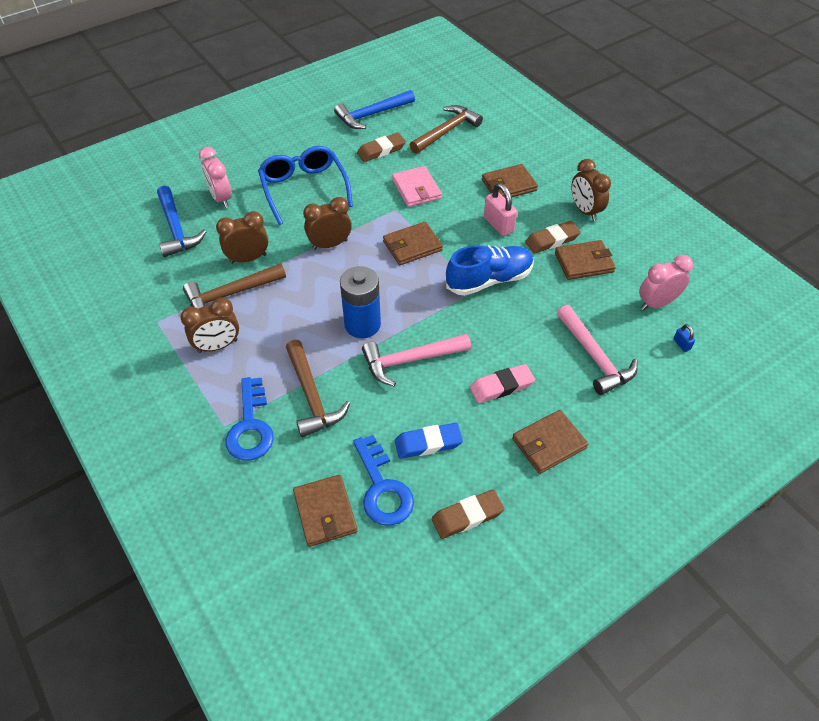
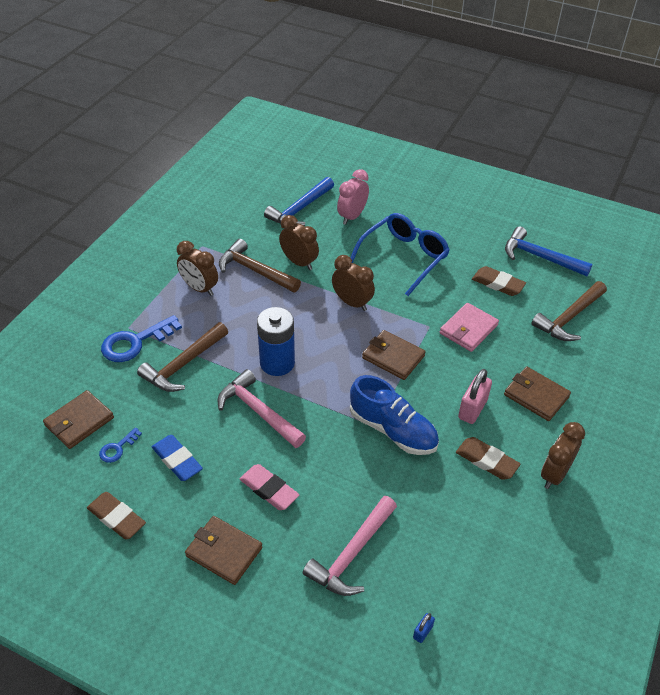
camera: 60 degrees right, 5 degrees down
blue key [353,435,414,526] -> blue key [99,427,142,463], size x0.51
brown hammer [410,105,483,154] -> brown hammer turned 120 degrees clockwise [531,281,607,341]
brown wallet [555,240,616,280] -> none
pink clock [639,255,693,310] -> none

